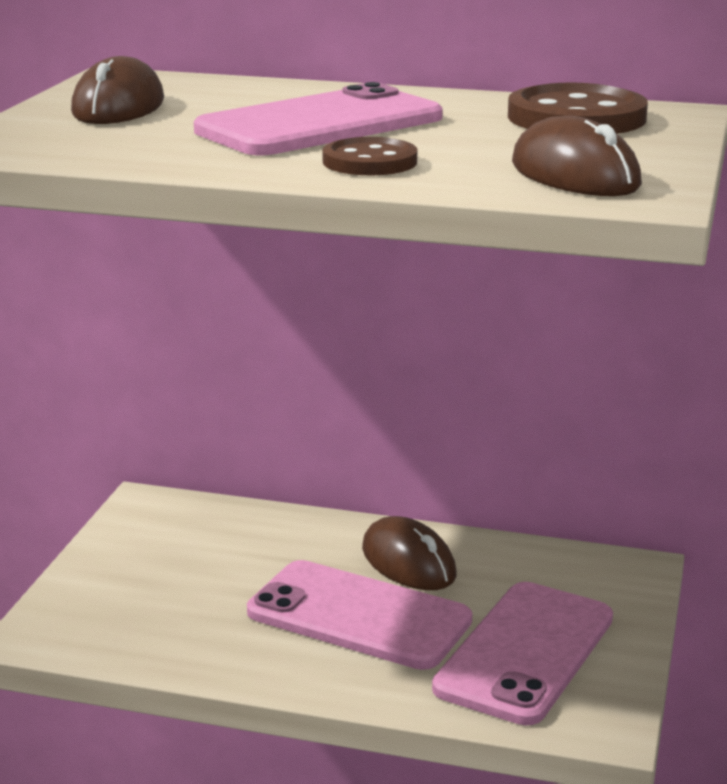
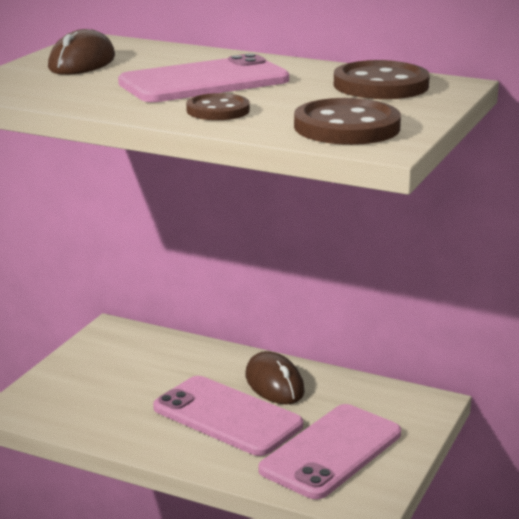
camera: 10 degrees right, 0 degrees up
brown mouse [512,116,642,196] -> brown button [294,98,401,145]

